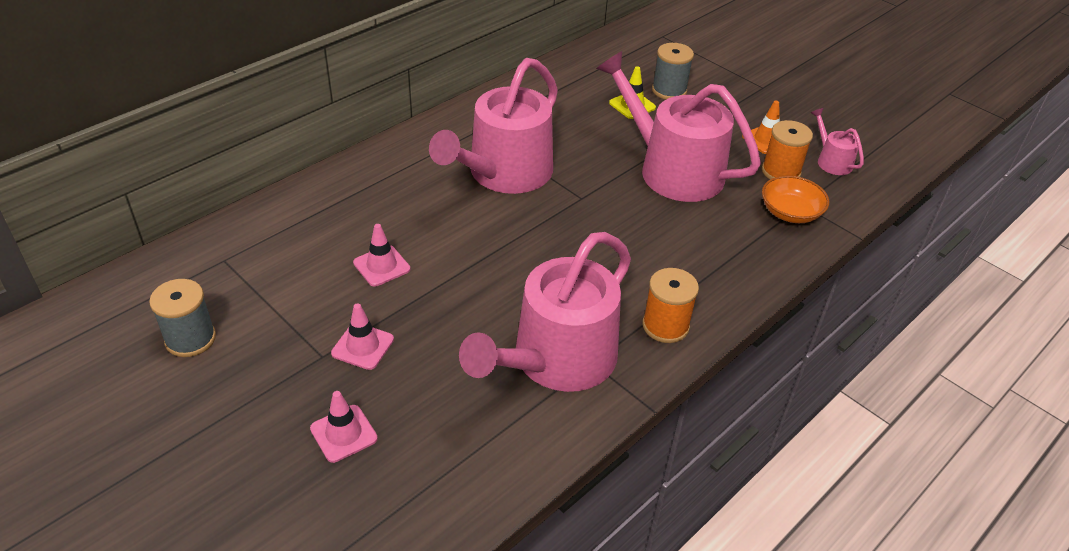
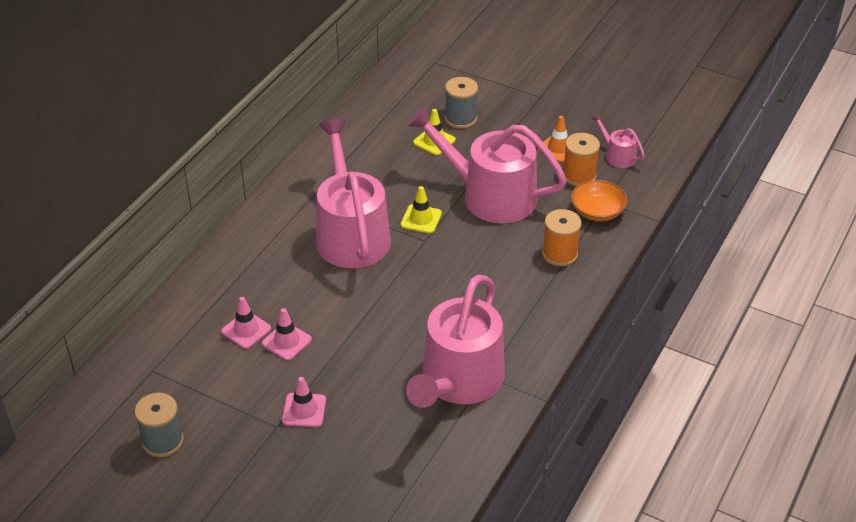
camera: 15 degrees left, 0 degrees up
pink traffic cone [310,391,378,463] -> pink traffic cone moved to [221,297,271,349]
pink watering can [429,58,558,194] -> pink watering can turned 150 degrees clockwise [316,119,391,268]
orange spool [642,268,699,343] -> orange spool moved to [542,209,582,266]
none -> yellow traffic cone [401,186,442,233]

